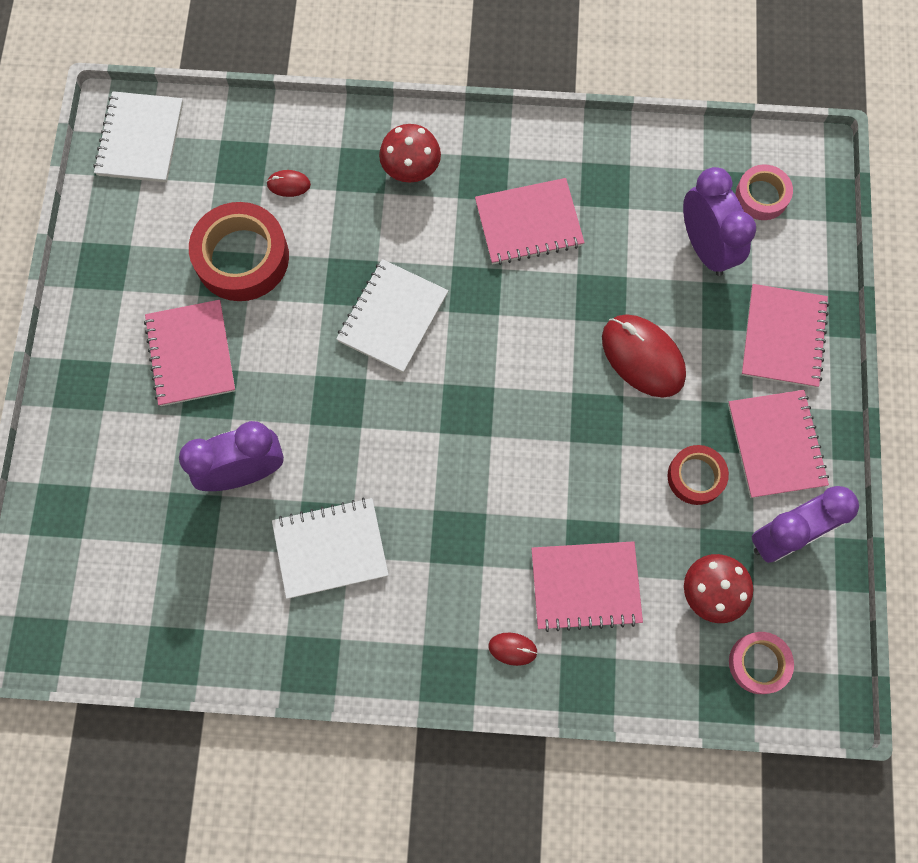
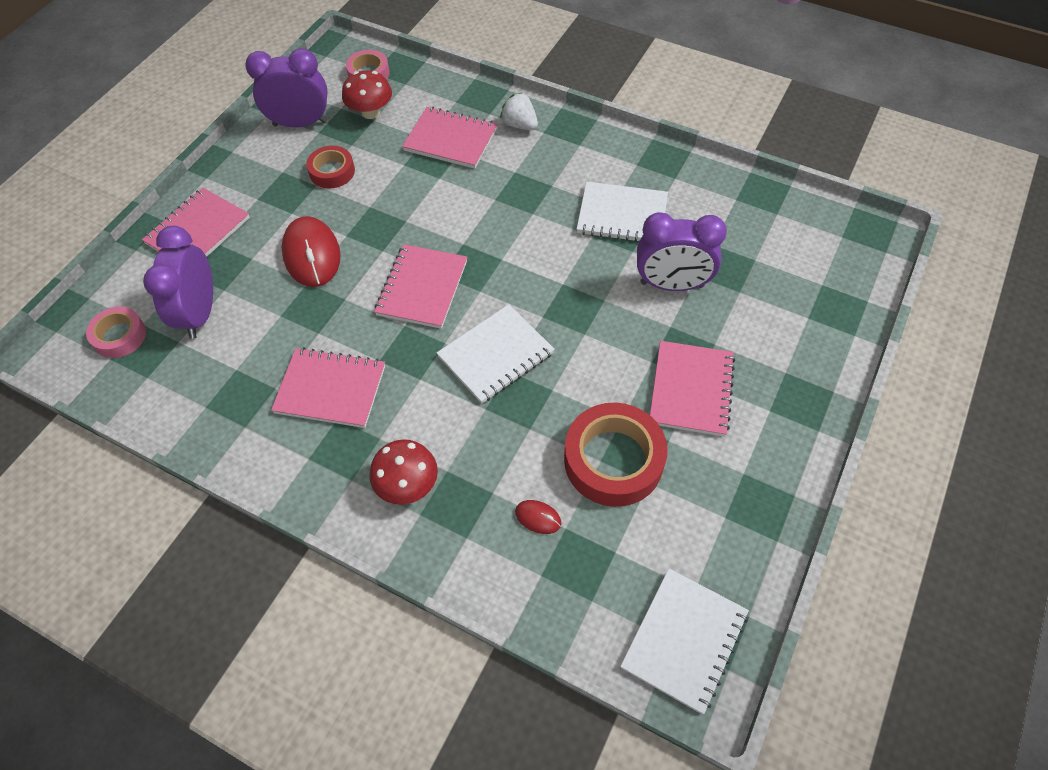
camera: 155 degrees left, 15 degrees down
red mouse [489,632,538,666] -> white strawberry [500,92,538,130]
pink notebook [728,390,829,498] -> pink notebook moved to [374,244,467,329]

